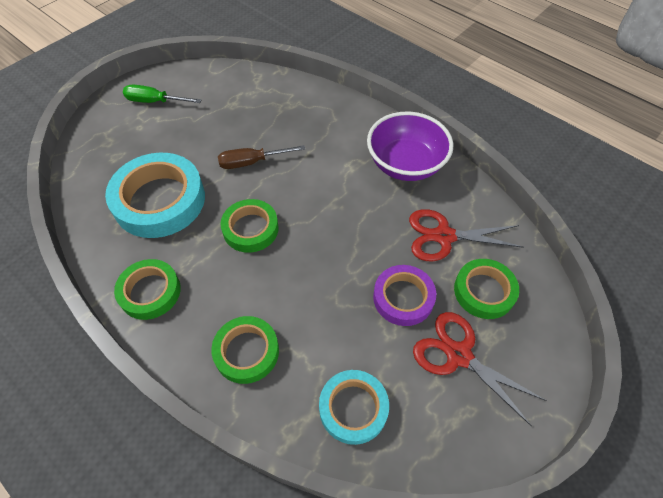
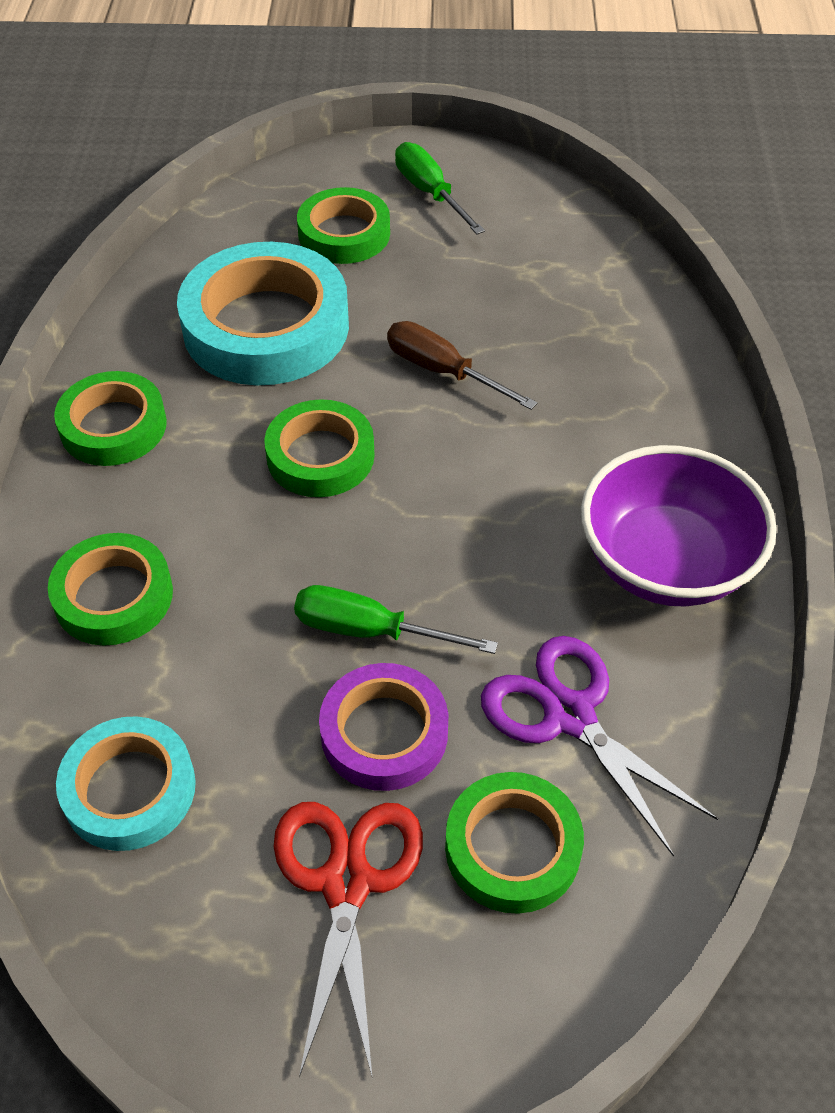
camera: 50 degrees right, 5 degrees down
red scissors [409,209,524,261] -> purple scissors [481,636,718,857]
none -> green screwdriver [294,585,498,654]
none -> green tape [297,187,390,264]

